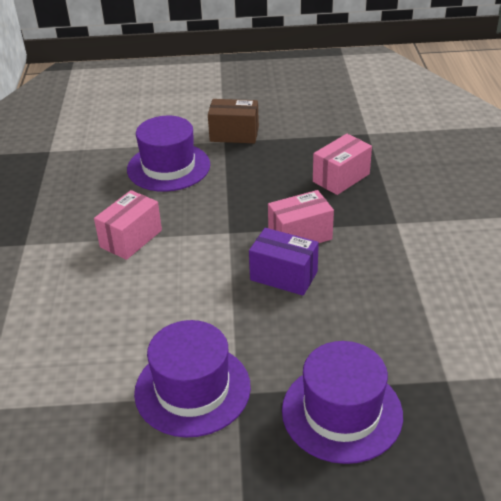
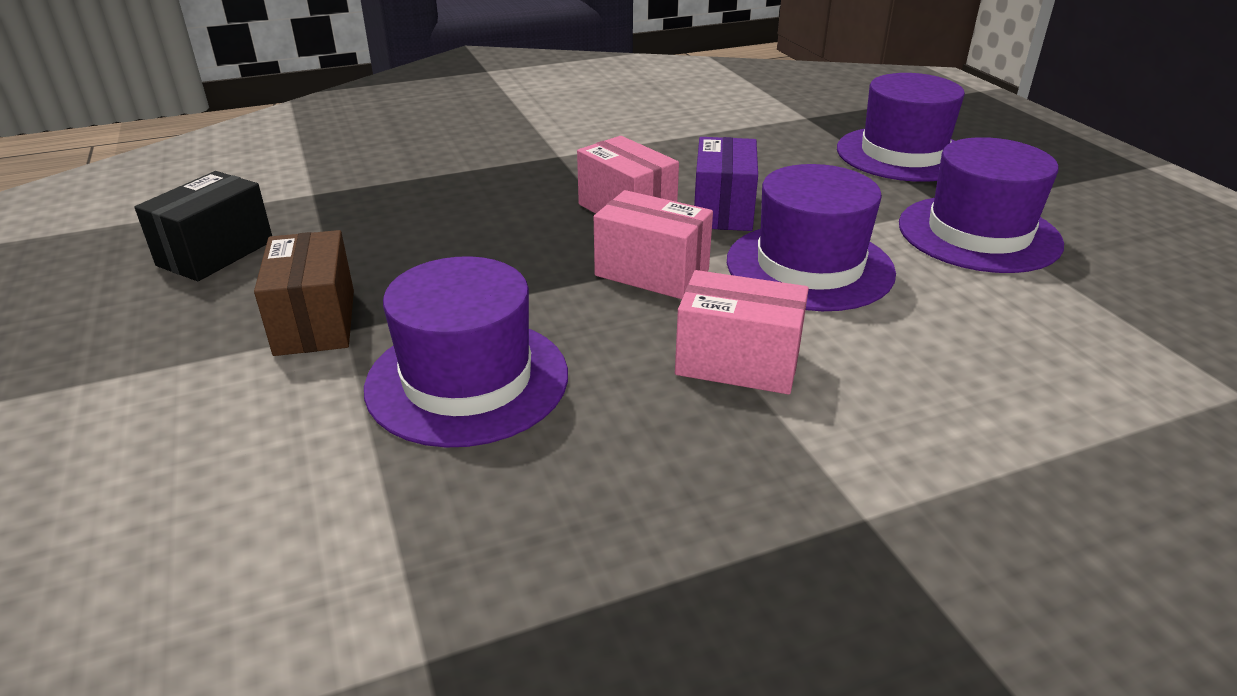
camera: 110 degrees left, 5 degrees down
pink box [313,134,372,195] -> pink box moved to [594,190,713,299]
none -> black box [134,171,272,281]
none -> purple hat [727,164,896,311]

